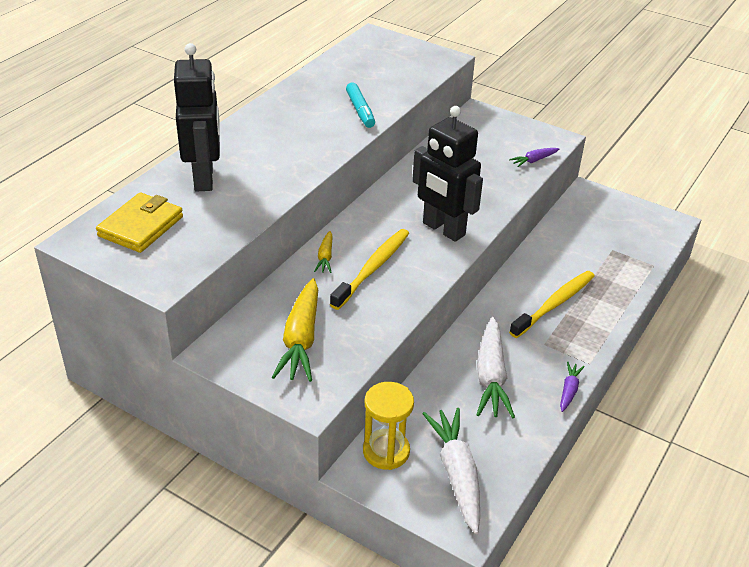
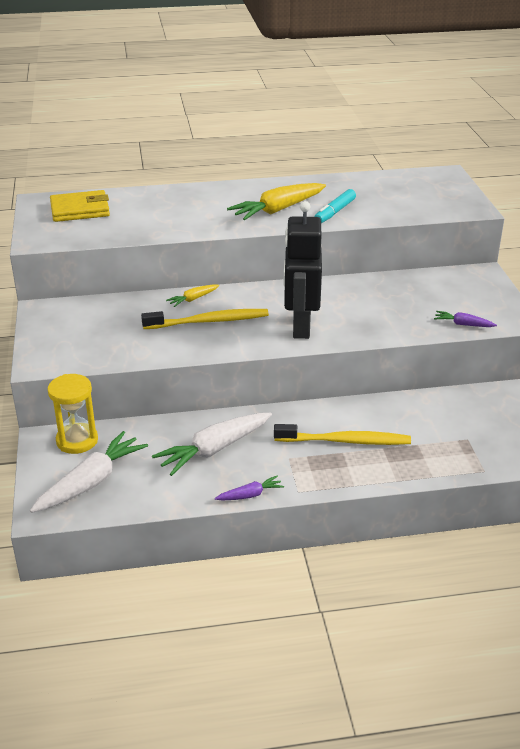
camera: 50 degrees right, 5 degrees down
black robot [174,43,220,192] -> none
yellow carrot [272,278,318,382] -> yellow carrot moved to [227,183,326,220]

